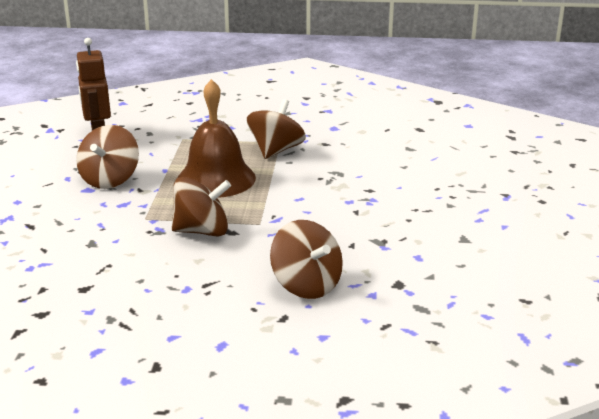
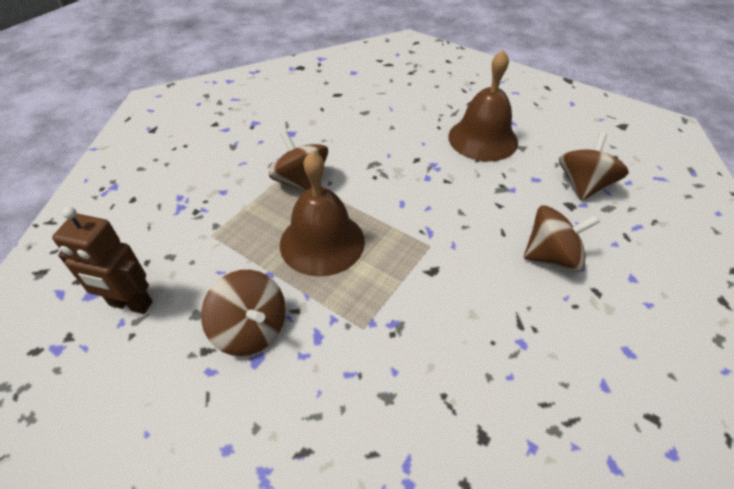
camera: 60 degrees left, 20 degrees up
brown spinning top [172,177,231,237] -> brown spinning top moved to [559,133,629,201]
none -> brown bell [448,50,518,162]

